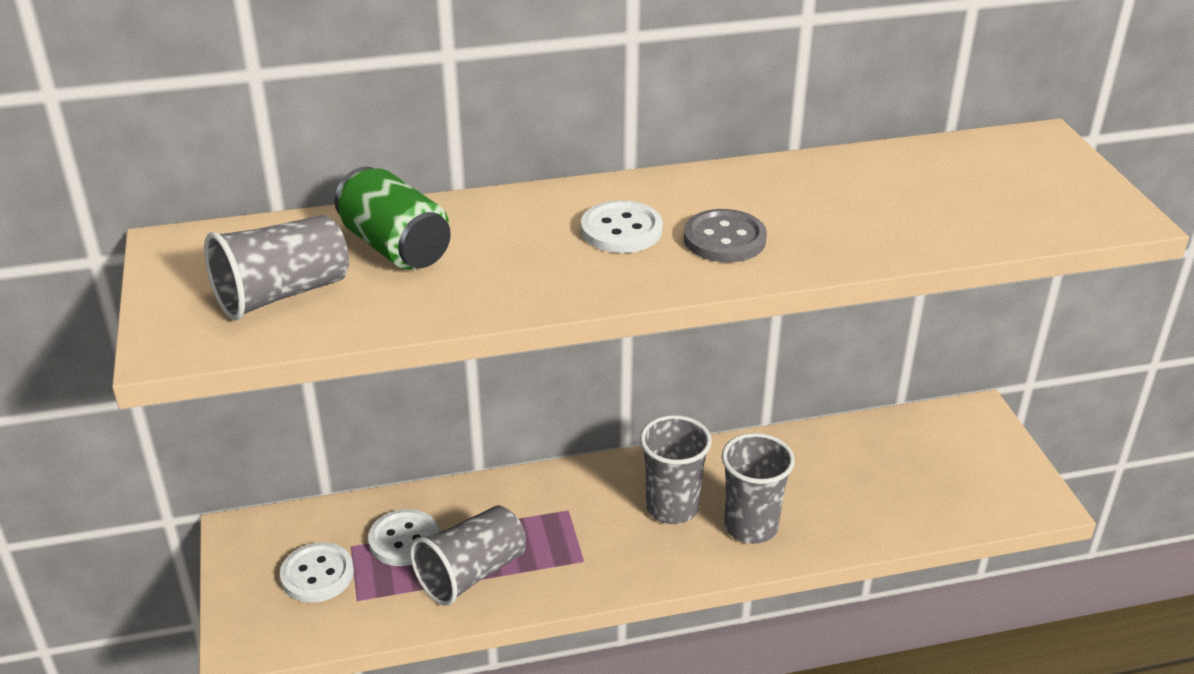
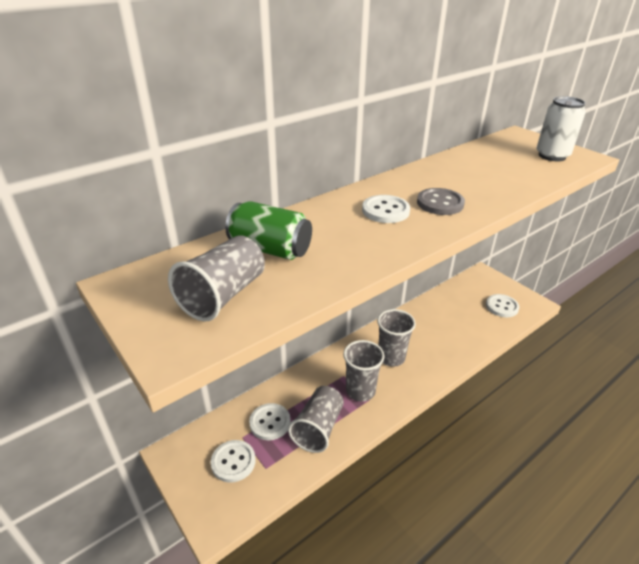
camera: 25 degrees left, 0 degrees up
grey cup [721,433,795,544] -> grey cup moved to [343,340,385,402]
none -> white button [486,294,519,317]
none -> white can [537,96,585,161]

